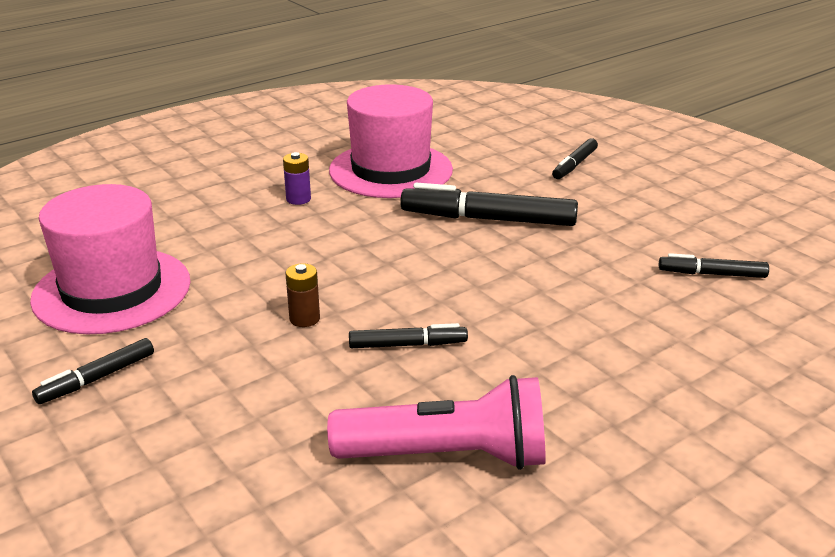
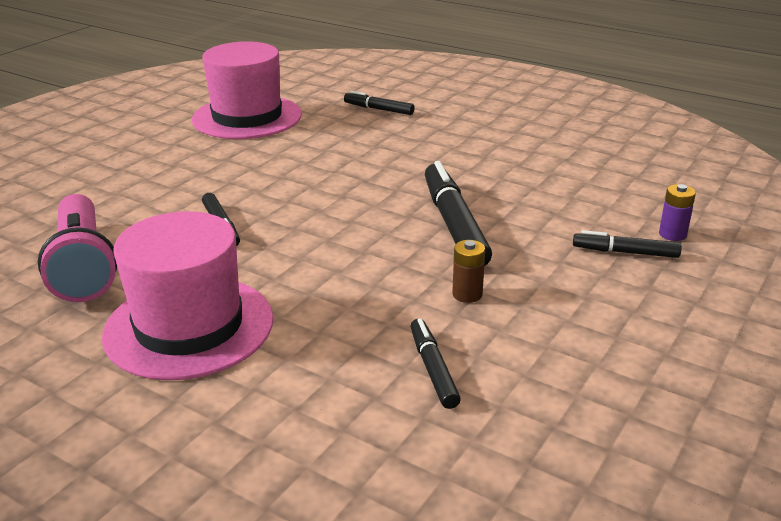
camera: 70 degrees right, 0 degrees up
black marker [32,338,154,404] -> black marker moved to [344,91,415,115]
purple battery [283,152,311,205] -> purple battery moved to [659,184,696,241]
brown battery [286,263,320,327] -> brown battery moved to [452,240,485,303]
pink hat [329,84,453,198] -> pink hat moved to [102,211,273,380]

